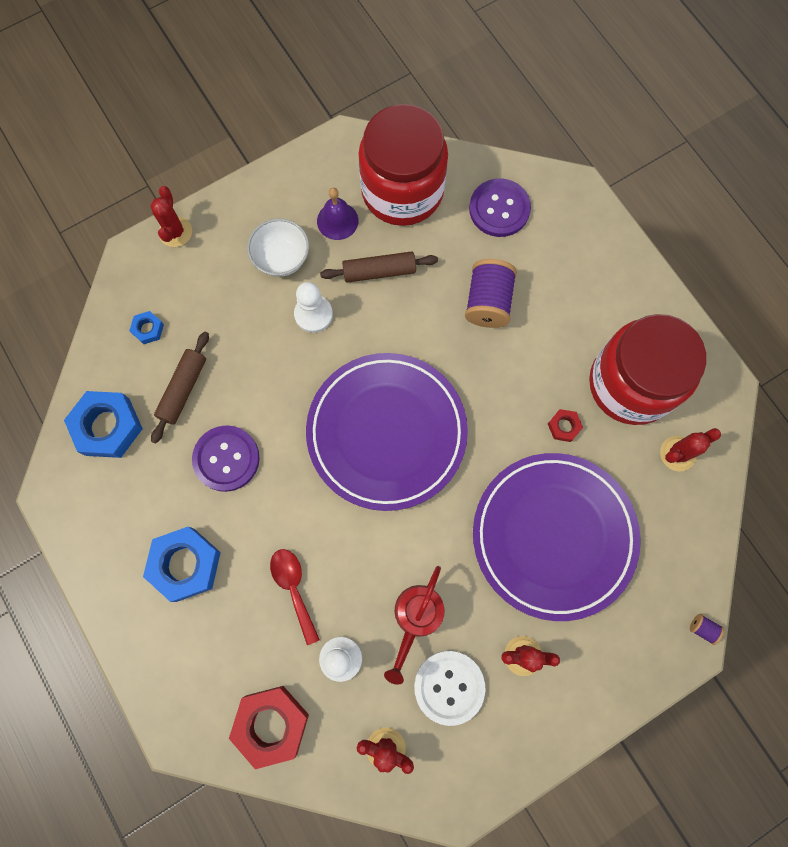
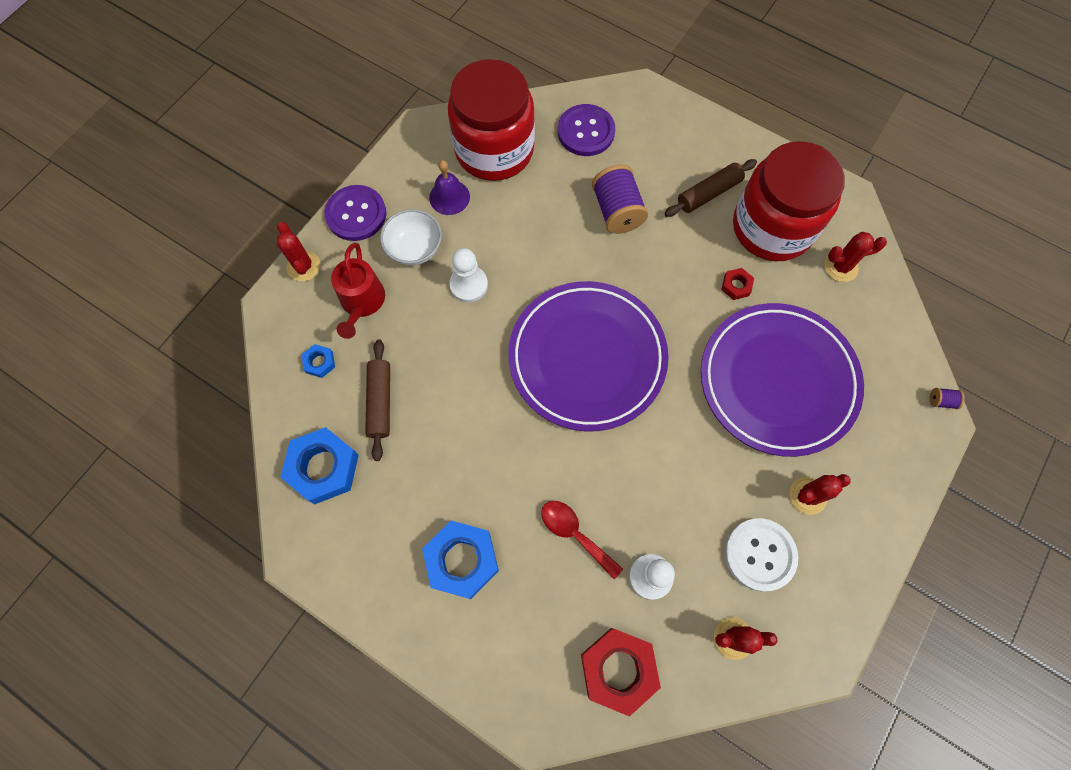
camera: 25 degrees left, 5 degrees down
purple button [192,425,260,492] -> purple button moved to [324,185,386,241]
brown rolling pin [320,251,438,283] -> brown rolling pin moved to [664,159,757,217]
red watering can [384,566,445,685] -> red watering can moved to [331,243,385,339]
red cactus [660,428,721,471] -> red cactus turned 45 degrees clockwise [824,232,887,282]

